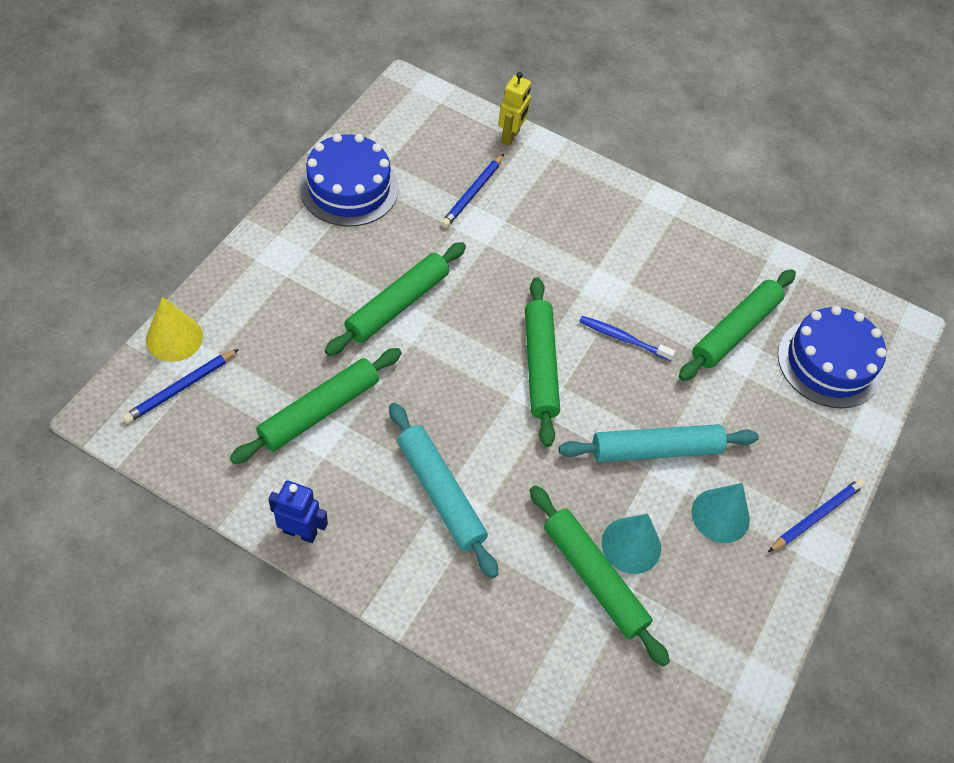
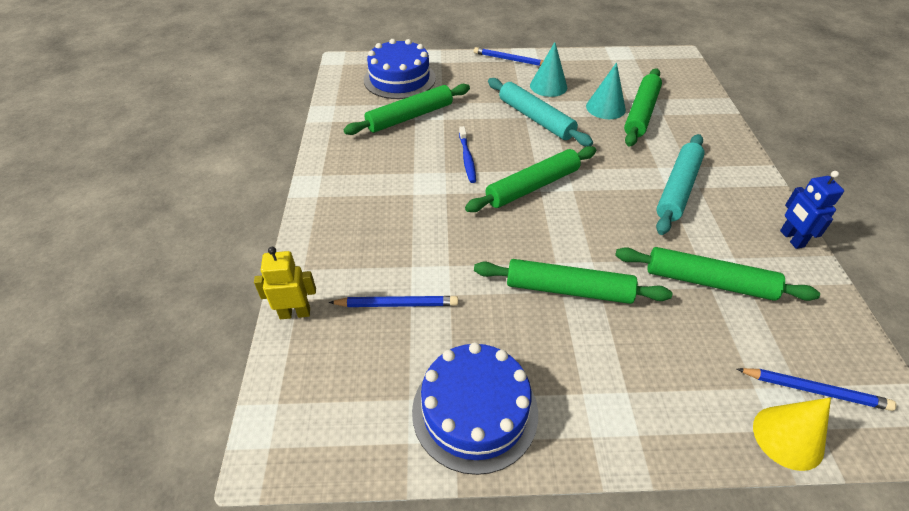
camera: 115 degrees left, 10 degrees down
green rolling pin [679,269,796,381] -> green rolling pin turned 45 degrees counterclockwise [344,84,470,135]

